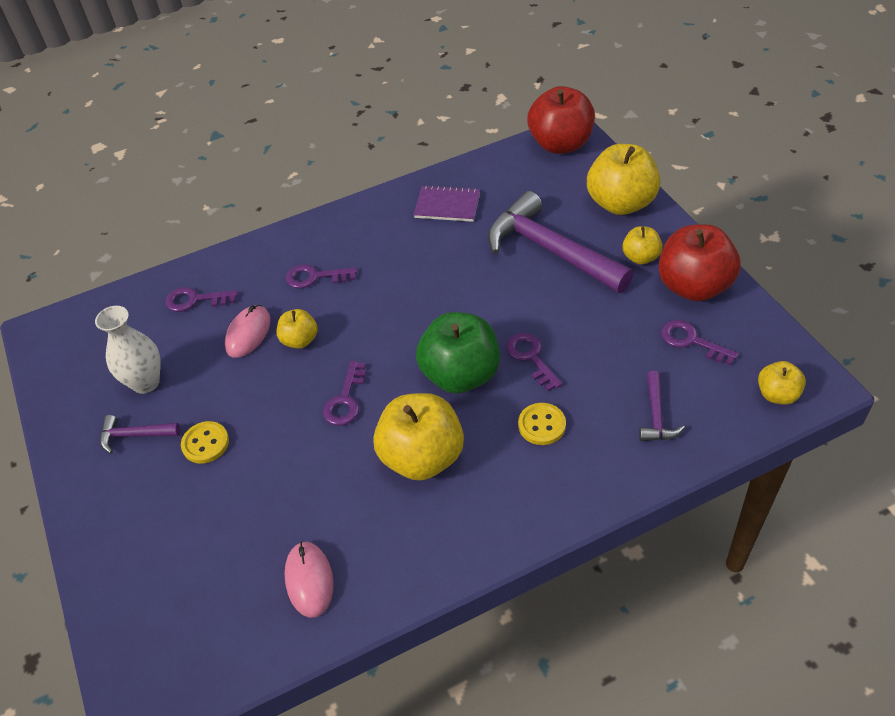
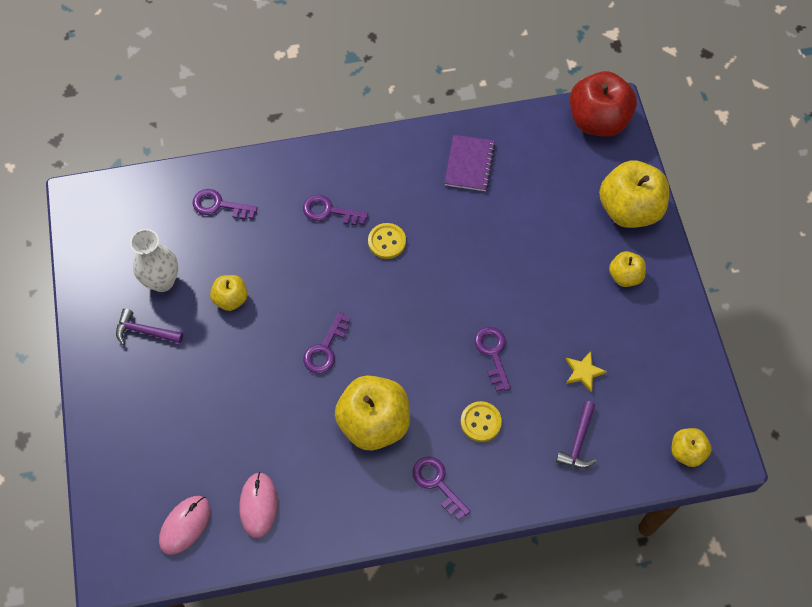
camera: 10 degrees right, 15 degrees up
yellow button [181,421,229,464] -> yellow button moved to [368,223,406,259]
pink mouse [225,305,271,358] -> pink mouse moved to [159,496,210,555]
yellow apple [277,309,318,349] -> yellow apple moved to [210,275,248,311]
purple notebook [413,185,480,222] -> purple notebook turned 75 degrees clockwise [444,135,495,191]
green apple [416,312,500,394] -> none
purple hammer [488,191,634,293] -> none
red apple [659,224,741,302] -> none
purple key [661,320,739,365] -> purple key moved to [412,456,471,520]
none -> yellow star [565,351,607,392]

